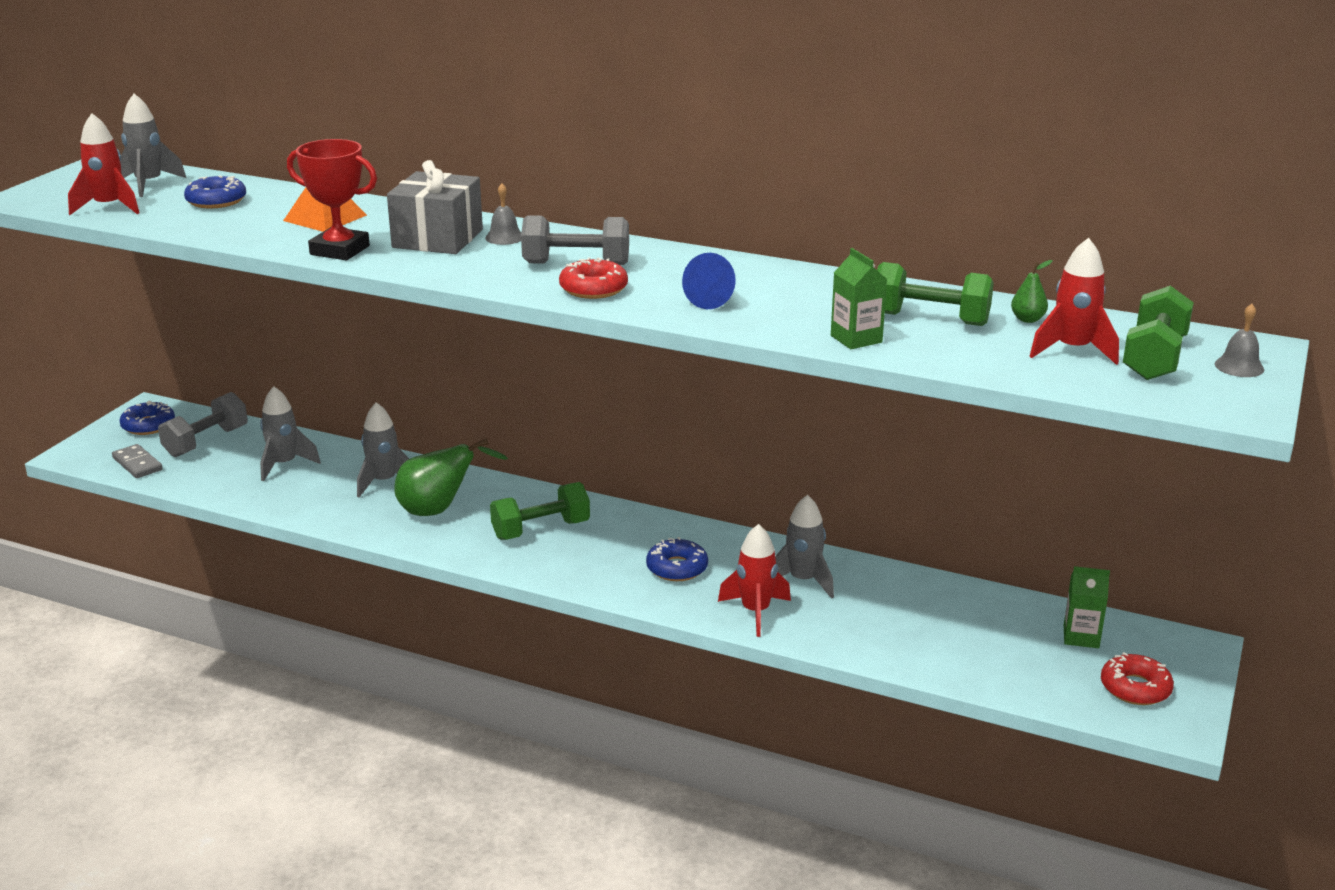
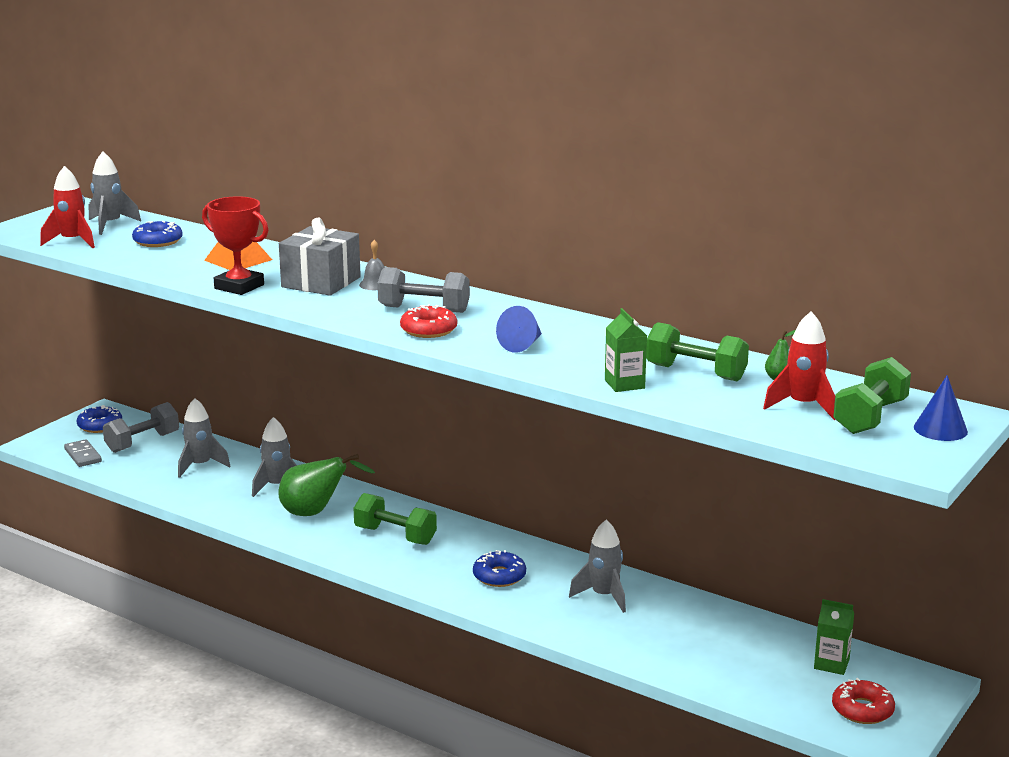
camera: 10 degrees right, 5 degrees down
green dumbbell [490,482,590,540] -> green dumbbell turned 45 degrees clockwise [353,493,437,545]
red rocket [718,524,791,637] -> none
grey bell [1215,304,1264,377] -> blue cone [914,375,968,441]

